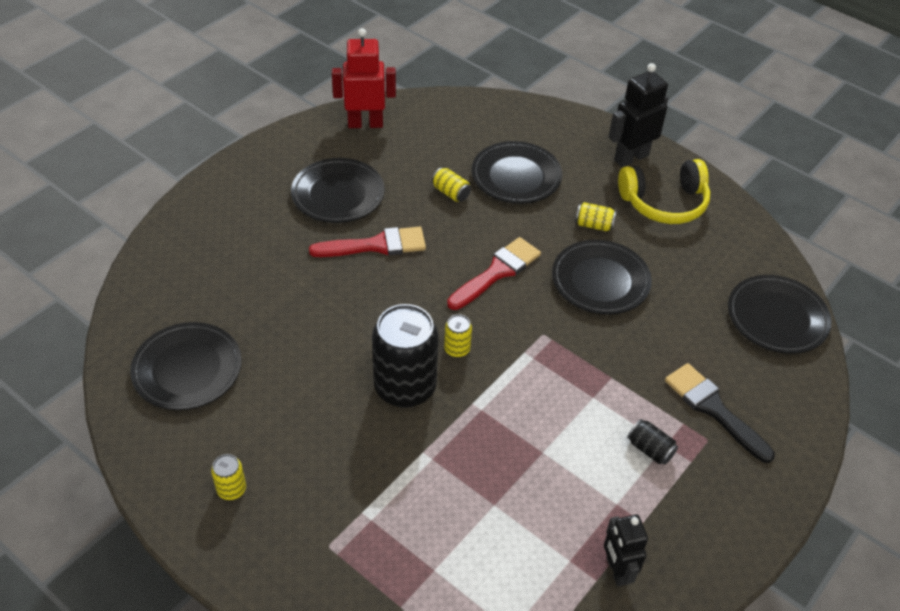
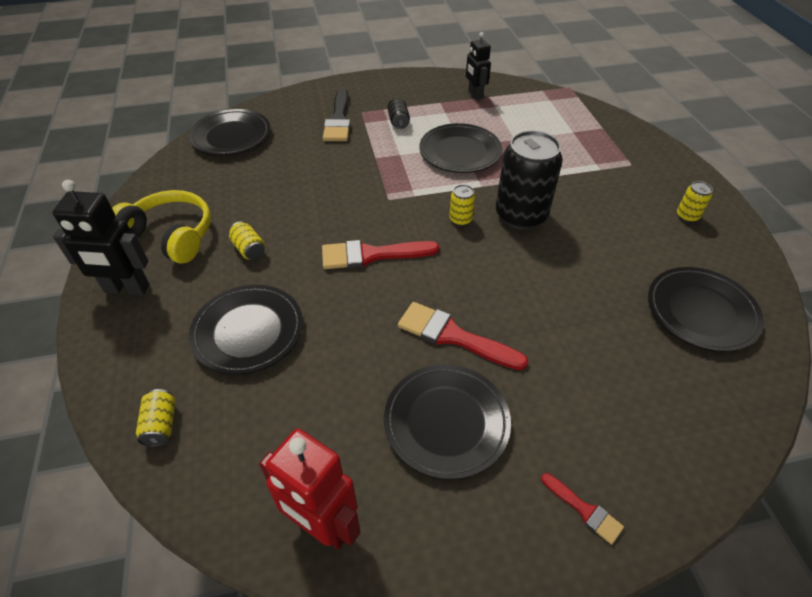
camera: 140 degrees left, 0 degrees up
yellow can [432,167,471,202] -> yellow can moved to [136,389,175,447]
black plate [552,240,652,315] -> black plate moved to [419,123,502,173]
black robot [604,514,648,587] -> black robot turned 135 degrees clockwise [466,32,491,100]
none -> red brush [541,473,624,545]

